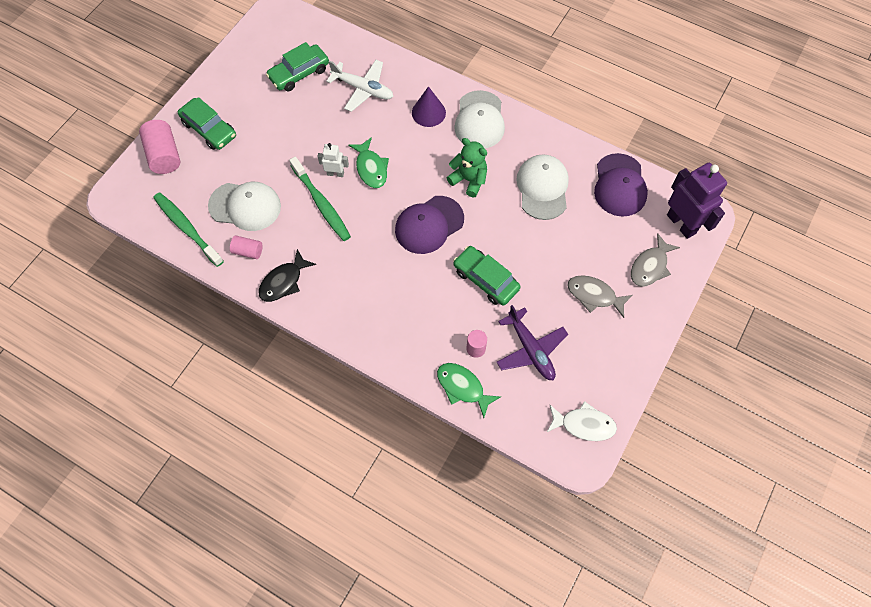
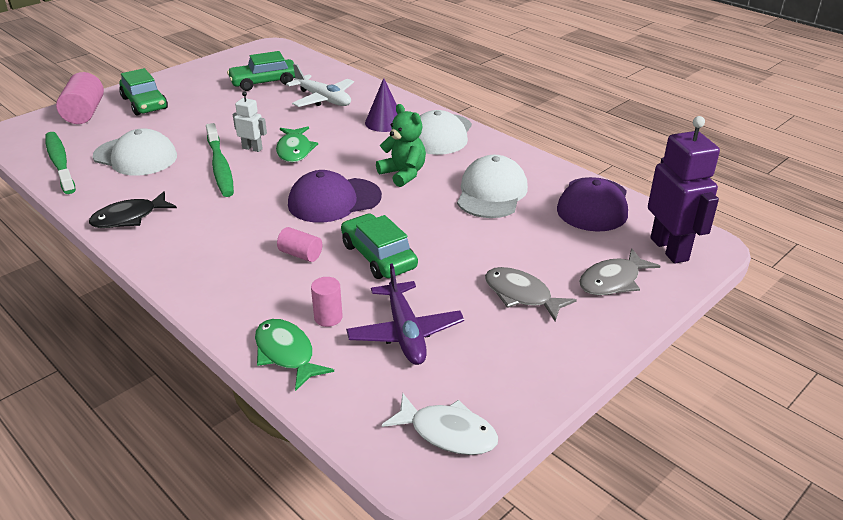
camera: 15 degrees right, 30 degrees down
pink cylinder [230,236,262,259] -> pink cylinder moved to [277,227,322,262]

